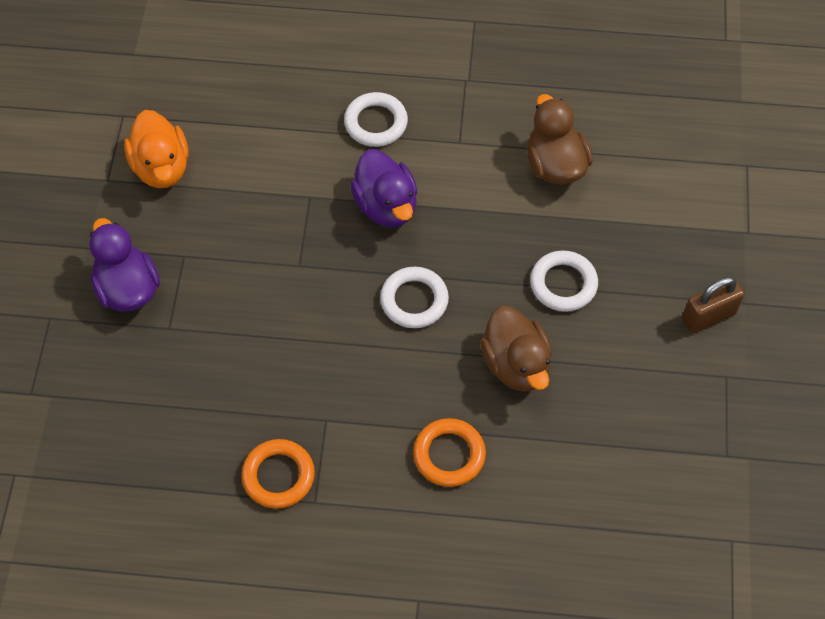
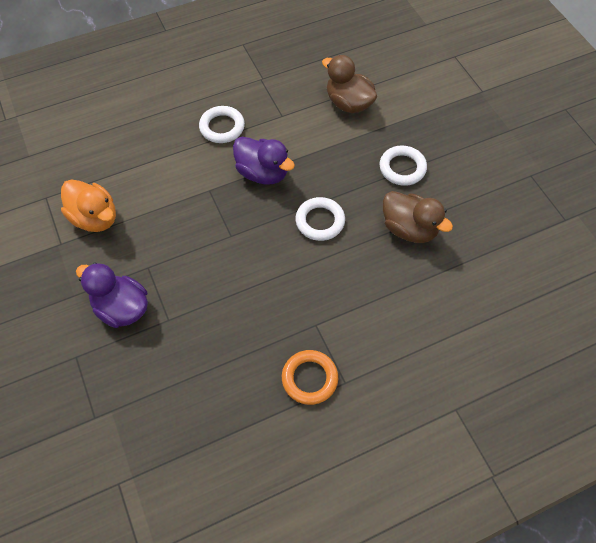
camera: 30 degrees left, 0 degrees up
orange ring [413,418,486,487] -> none
brown padlock [682,277,745,333] -> none

